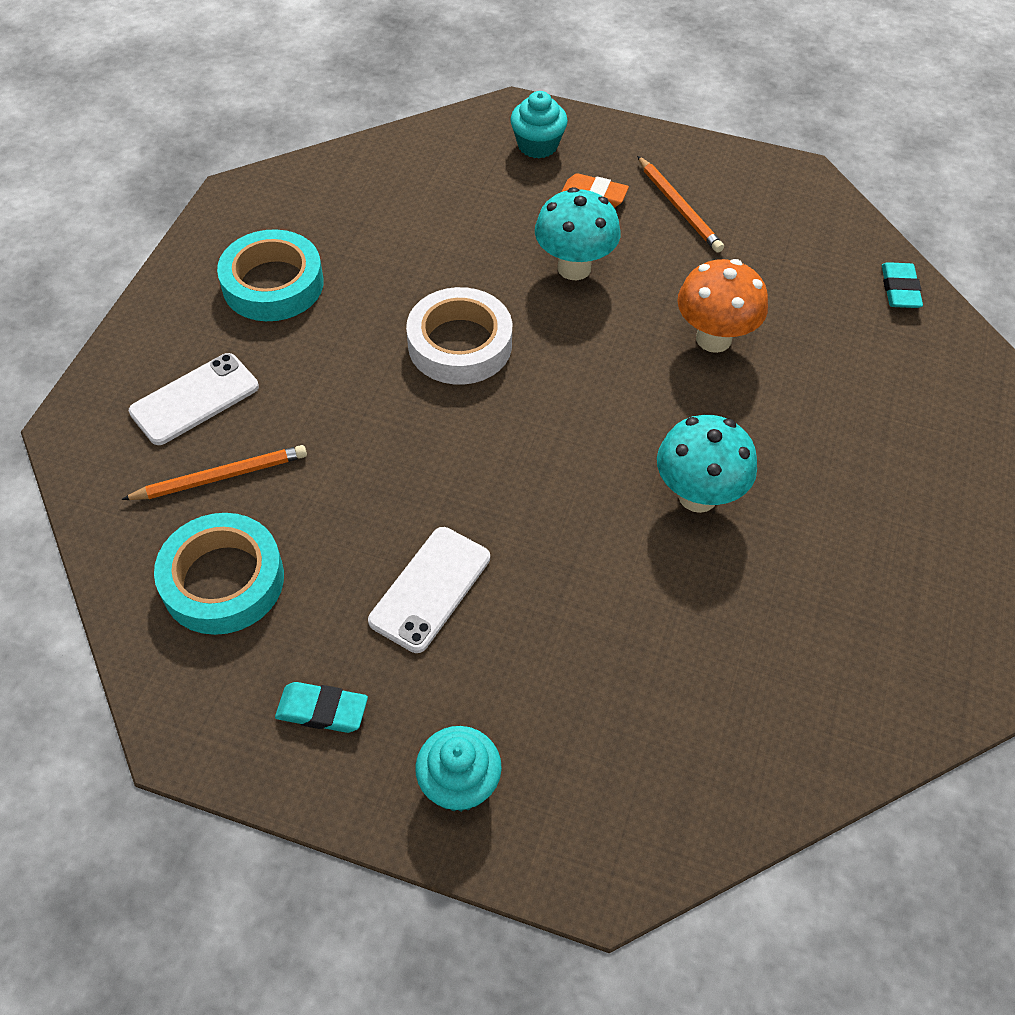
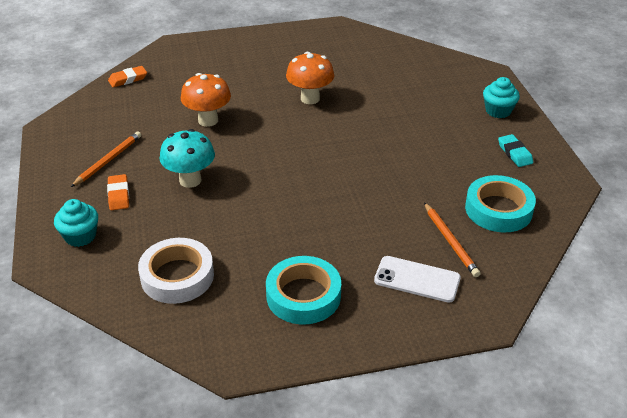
camera: 120 degrees left, 15 degrees down
orange pencil [121,445,307,500] -> orange pencil turned 150 degrees counterclockwise [424,202,481,277]
white phone [368,527,490,653] -> none
white tape [406,287,512,385] -> white tape moved to [138,238,214,304]
turquoise mushroom [657,415,757,513] -> orange mushroom [286,52,334,104]
turquoise eraser [882,262,923,308] -> orange eraser [108,66,147,87]

